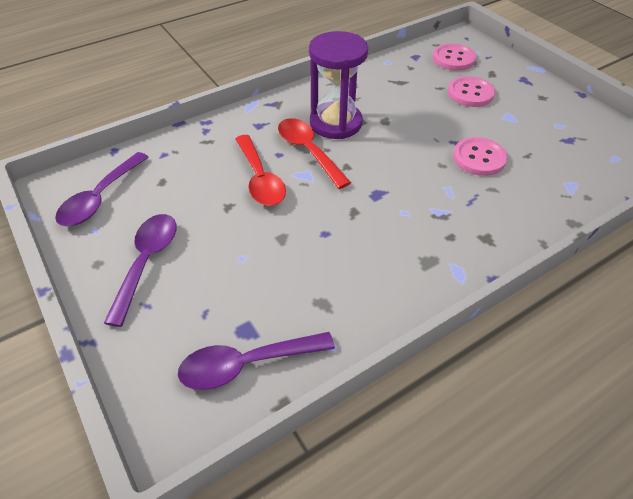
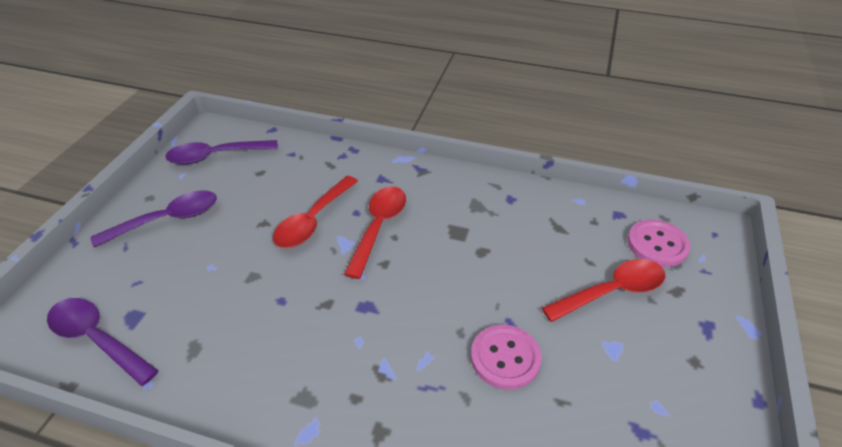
camera: 50 degrees right, 5 degrees down
purple hourglass [309,31,368,139] -> none
pink button [448,76,495,107] -> red spoon [542,259,666,322]

